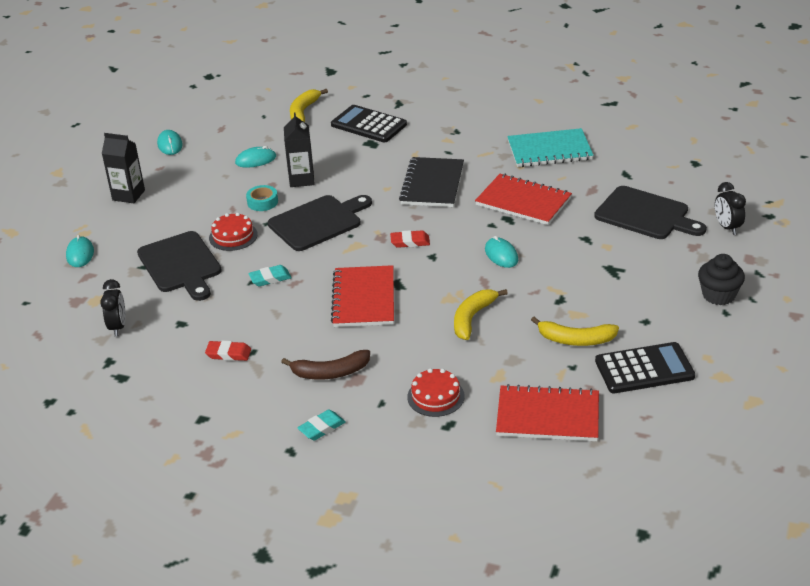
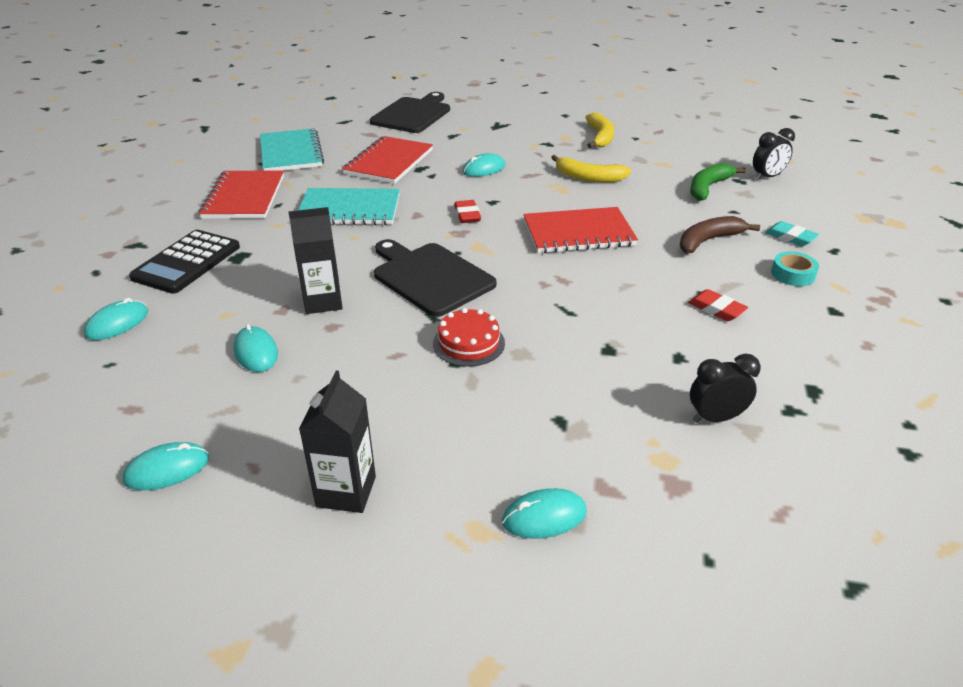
camera: 100 degrees left, 0 degrees up
black cutting board [137,231,222,301] -> none
red eraser [205,341,251,361] -> red eraser turned 45 degrees counterclockwise [688,289,748,321]
turquoise tape [246,185,278,211] -> turquoise tape moved to [771,251,819,286]
turquoise eraser [248,265,292,286] -> none
brown banana [281,350,370,380] -> brown banana turned 105 degrees counterclockwise [680,216,760,253]
yellow banana [290,89,328,122] -> turquoise mouse [84,298,148,340]
black notebook [399,157,464,207] -> turquoise notebook [298,188,400,225]
red cake [407,368,465,417] -> green banana [690,163,746,201]
red notebook [496,384,599,441] -> red notebook moved to [199,170,284,219]
black calculator [595,342,695,393] -> none
black cupcake [698,254,745,305] -> none
black clock [715,182,746,235] -> black clock moved to [753,128,795,180]

